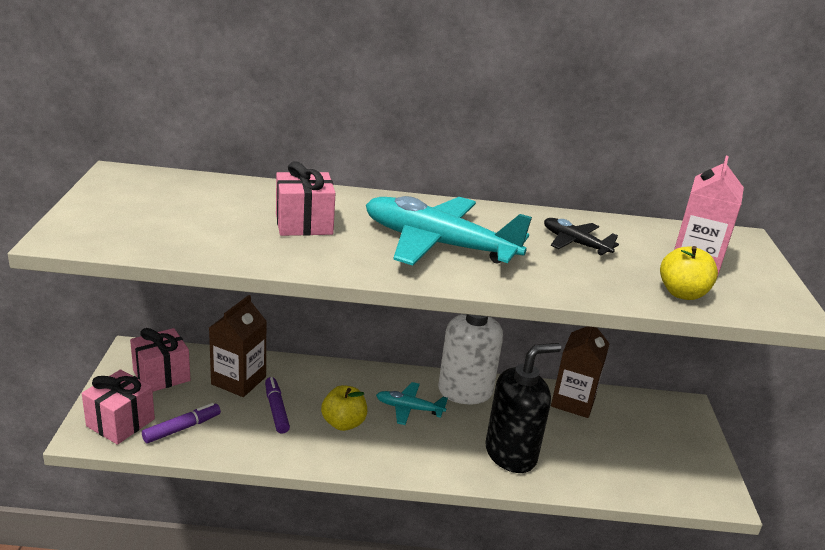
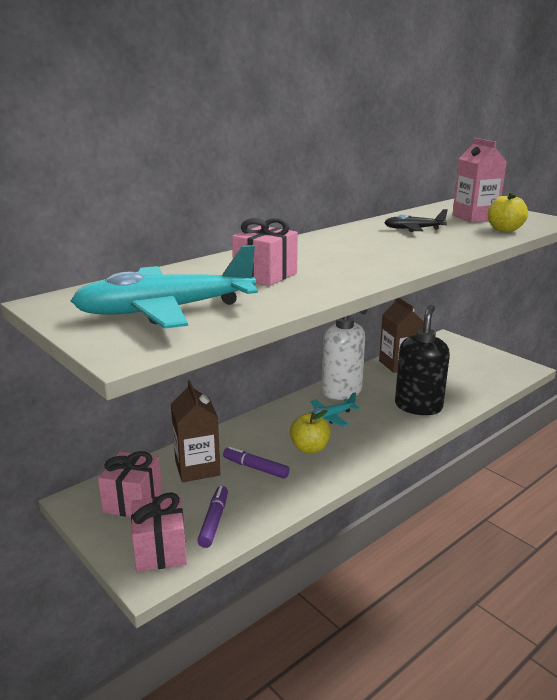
camera: 40 degrees left, 5 degrees down
turquoise plane [366,196,532,266] -> turquoise plane moved to [71,245,258,329]

